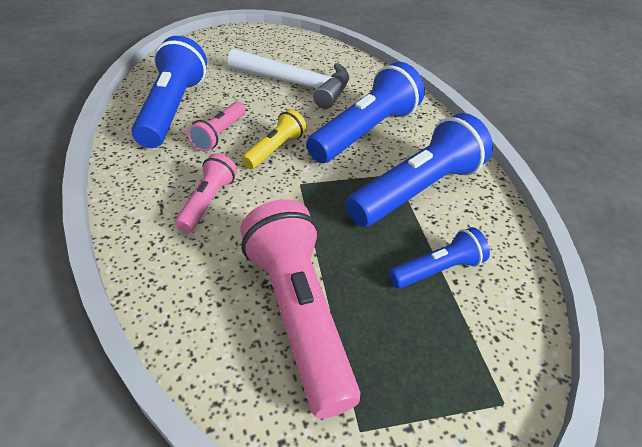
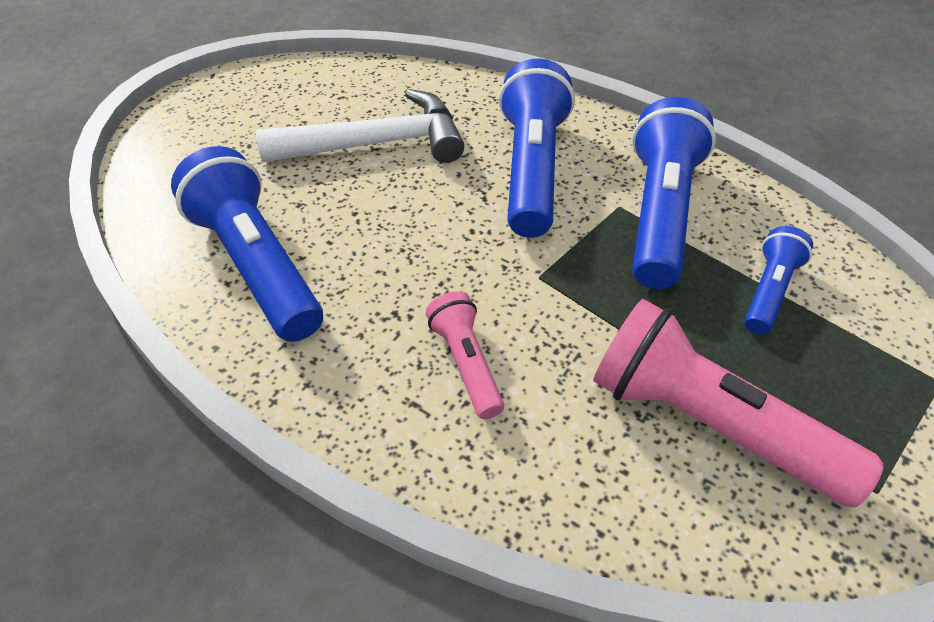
camera: 35 degrees left, 5 degrees up
pink flashlight [187,101,246,152] -> none
yellow flashlight [241,109,307,169] -> none

